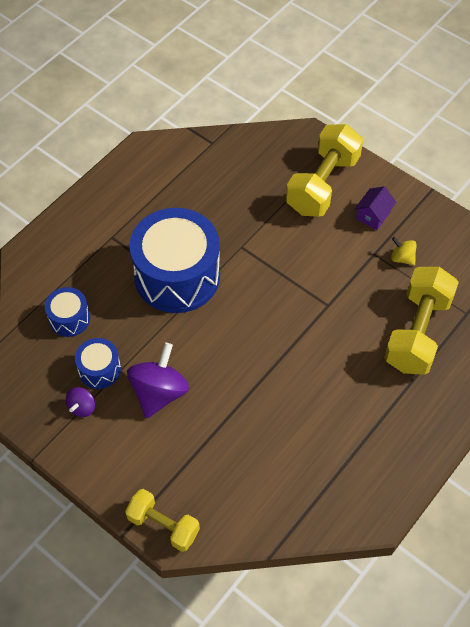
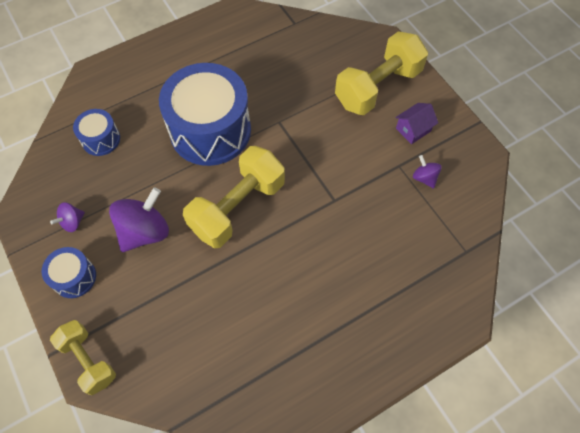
camera: 20 degrees right, 5 degrees up
blue drum [75,338,121,389] -> blue drum moved to [42,247,96,298]
yellow dumbbell [384,267,459,375] -> yellow dumbbell moved to [183,146,285,248]
yellow spinning top [391,237,417,265] -> purple spinning top [413,155,442,188]

